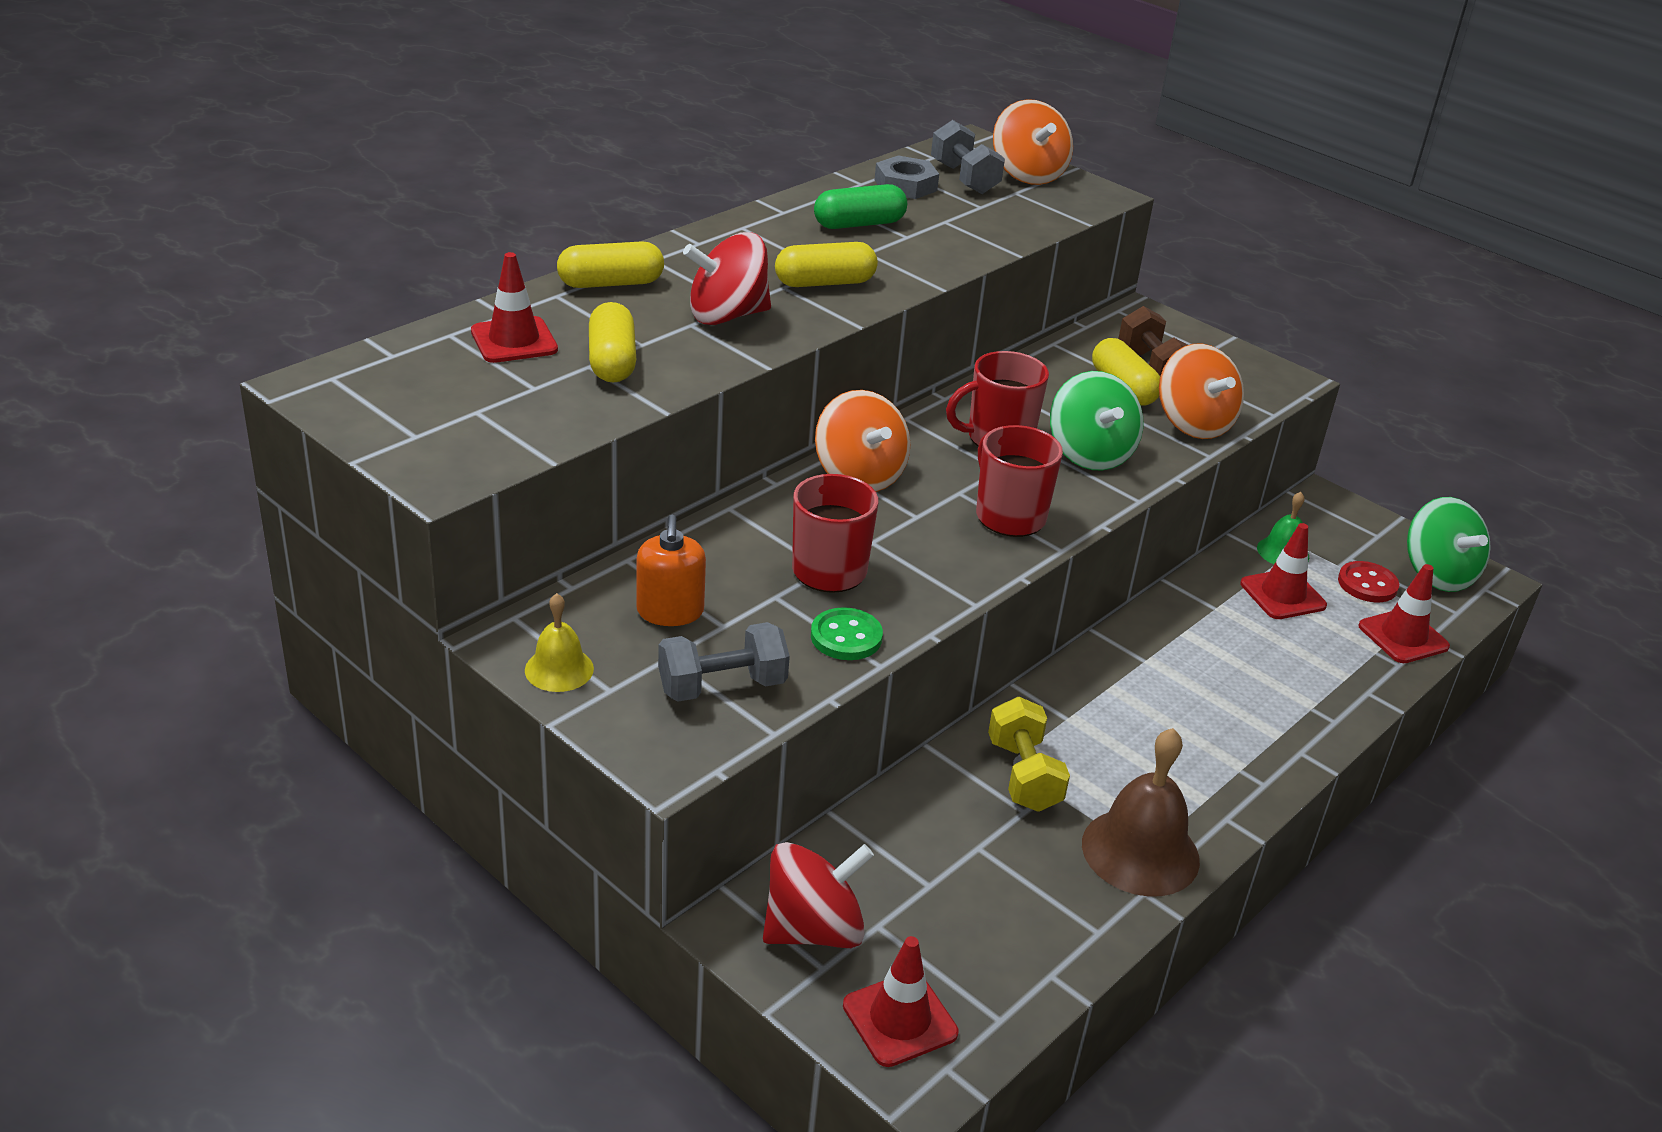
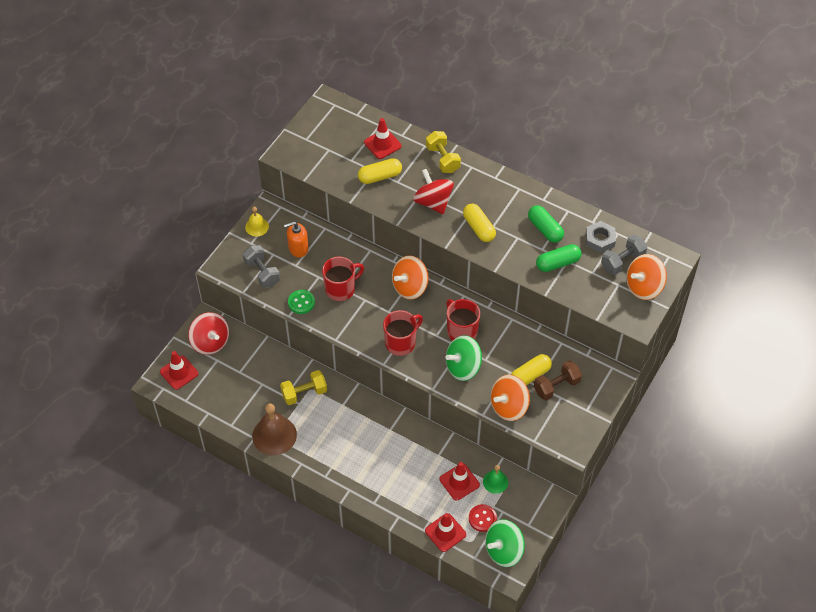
camera: 80 degrees right, 20 degrees up
yellow capsule [557,241,664,288] -> yellow dumbbell [426,131,461,173]
none -> green capsule [536,244,581,272]

